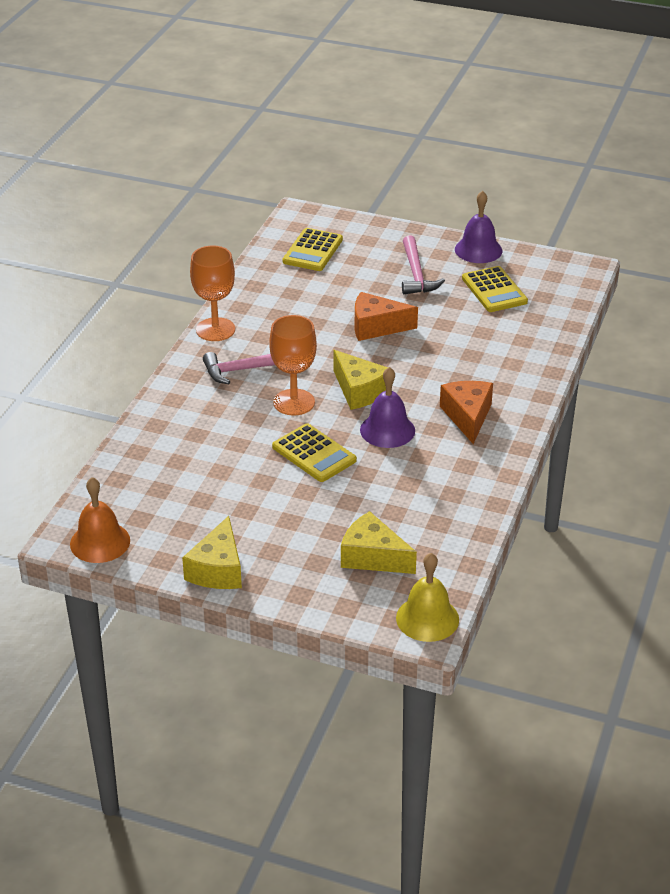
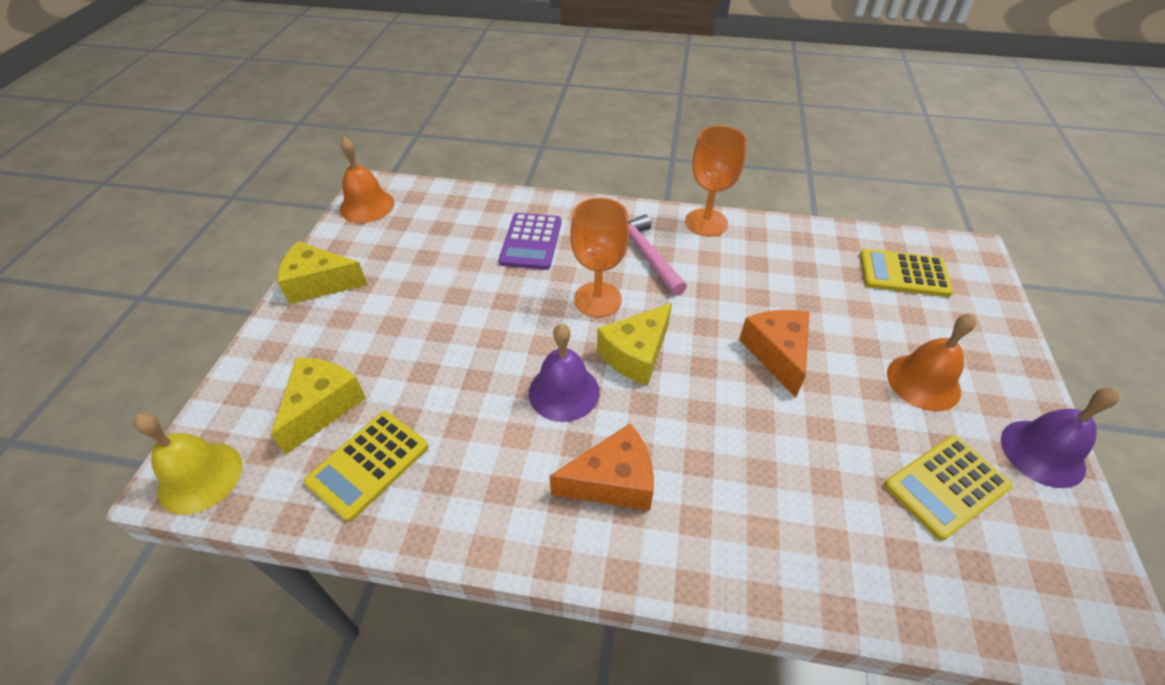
camera: 80 degrees right, 10 degrees up
yellow calculator [272,423,357,482] -> yellow calculator moved to [304,411,429,522]
pink hammer [402,235,445,294] -> orange bell [887,313,976,411]
none -> purple calculator [499,213,561,270]

